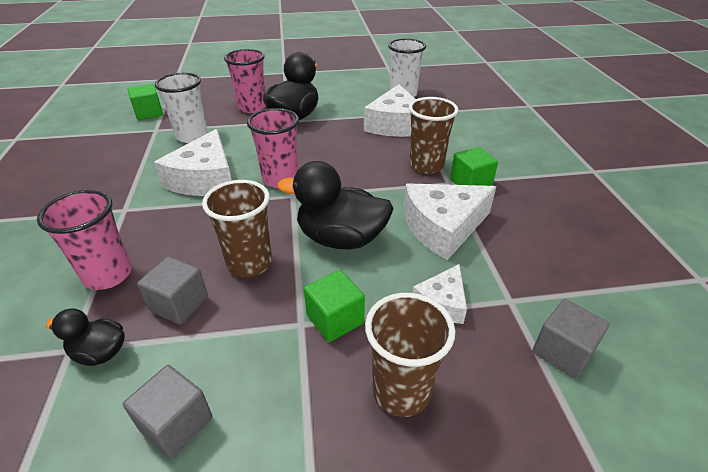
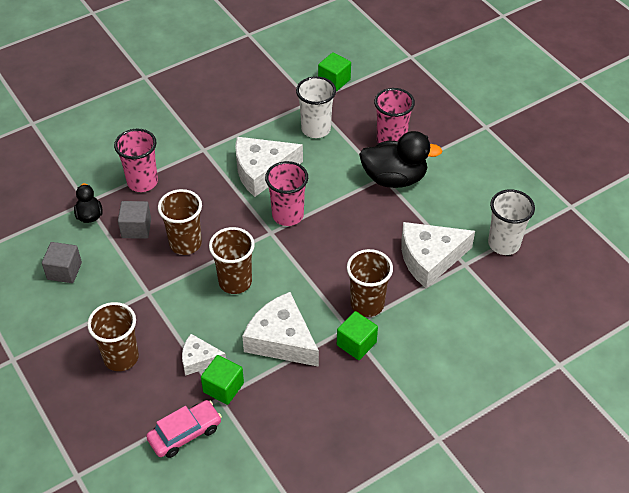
camera: 65 degrees right, 10 degrees up
black duck [277,161,394,249] -> brown cup [209,227,255,294]
green cube [304,270,365,342] -> green cube moved to [201,355,244,405]
grey cube [532,299,610,379] -> pink car [146,400,222,458]

